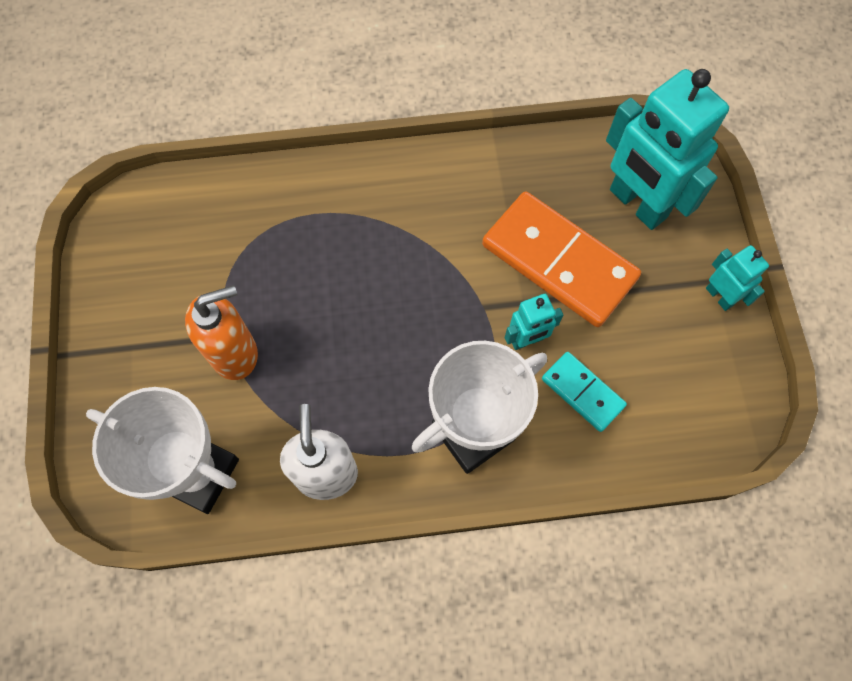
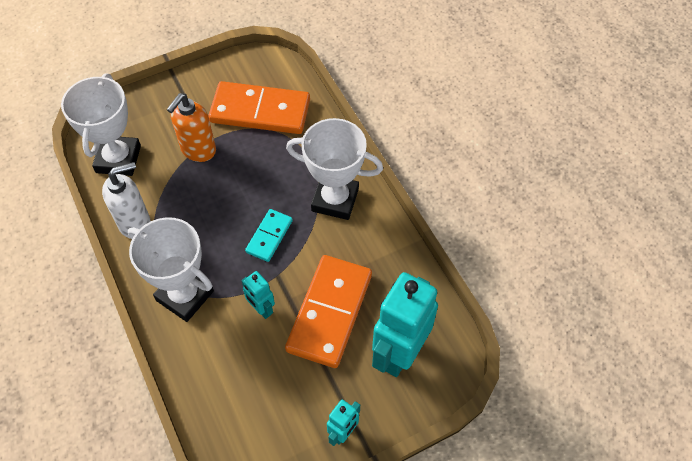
camera: 70 degrees right, 10 degrees down
orange soap dispenser [185,285,258,380] -> orange soap dispenser turned 75 degrees clockwise [167,93,216,162]
turquoise domino [542,352,627,432] -> turquoise domino moved to [245,209,293,262]
none -> orange domino [208,81,310,134]
none -> white trophy [286,118,383,220]

